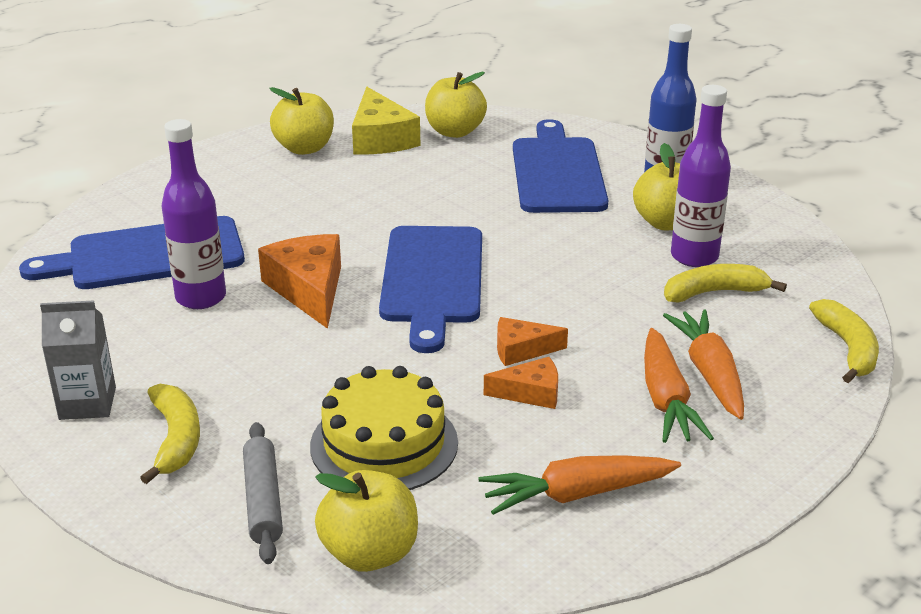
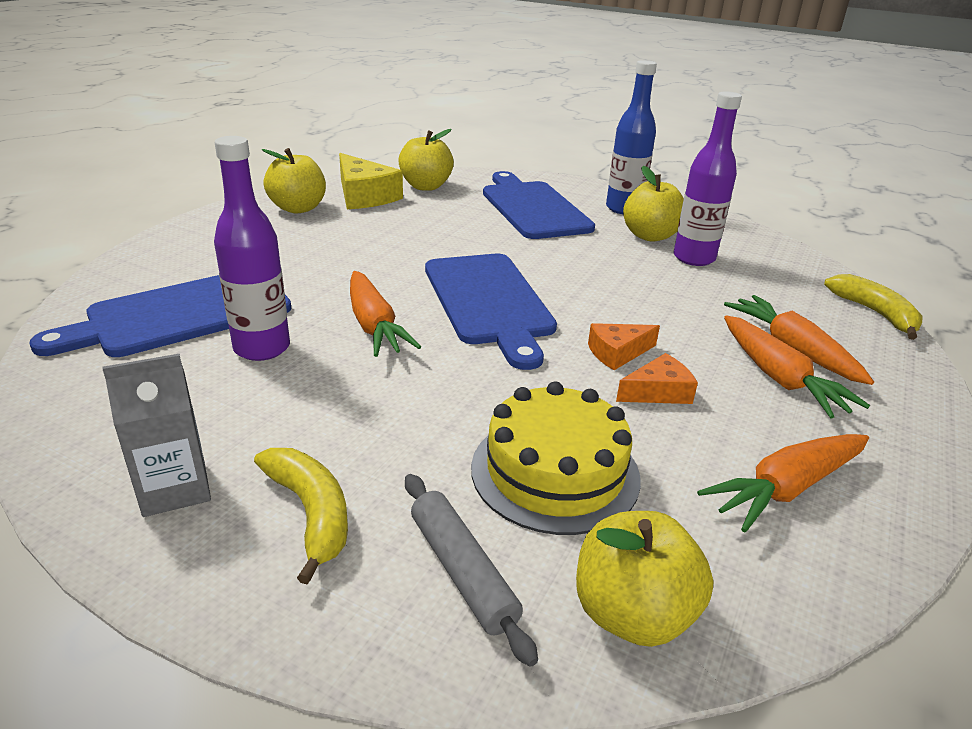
camera: 20 degrees left, 0 degrees up
orange cheese [258,234,341,329] -> orange carrot [350,271,421,357]
yellow banana [664,264,787,303] -> none

